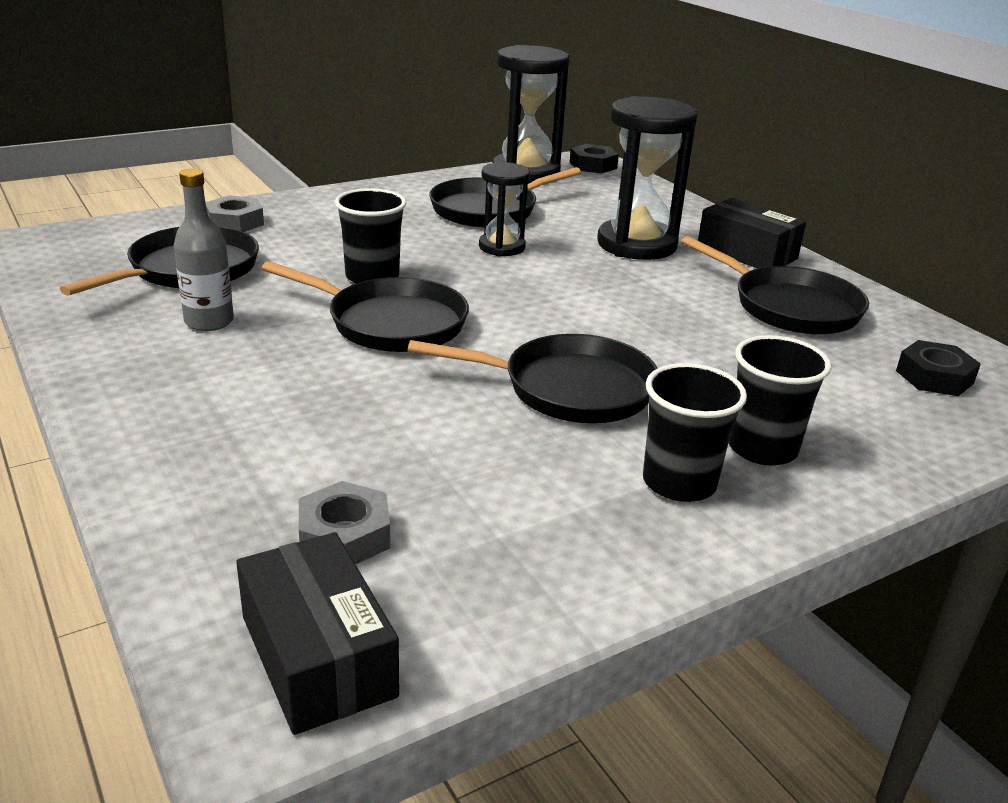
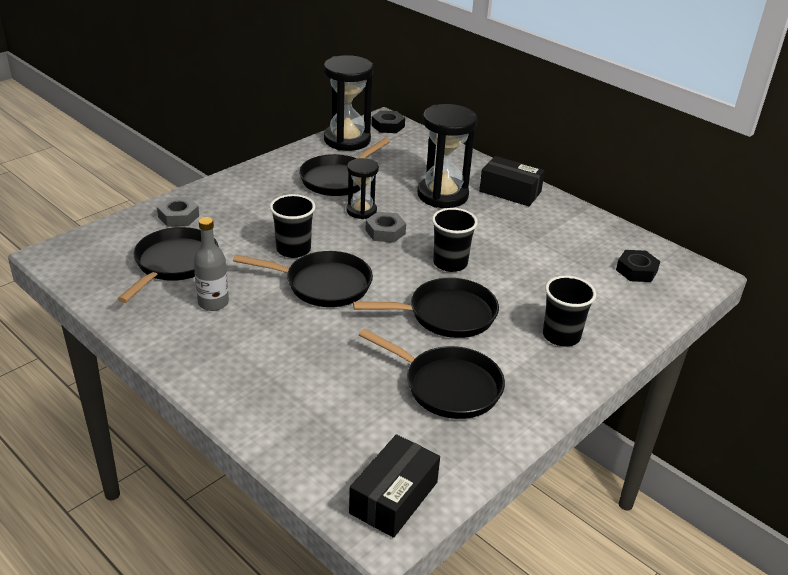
camera: 15 degrees left, 5 degrees up
black box [236,532,399,735] -> black box turned 75 degrees clockwise [349,434,440,538]
grey nut [299,481,390,565] -> grey nut moved to [365,212,406,243]
black cup [643,363,747,502] -> black cup moved to [432,208,478,272]
black pan [681,236,869,335] -> black pan moved to [359,329,505,419]

